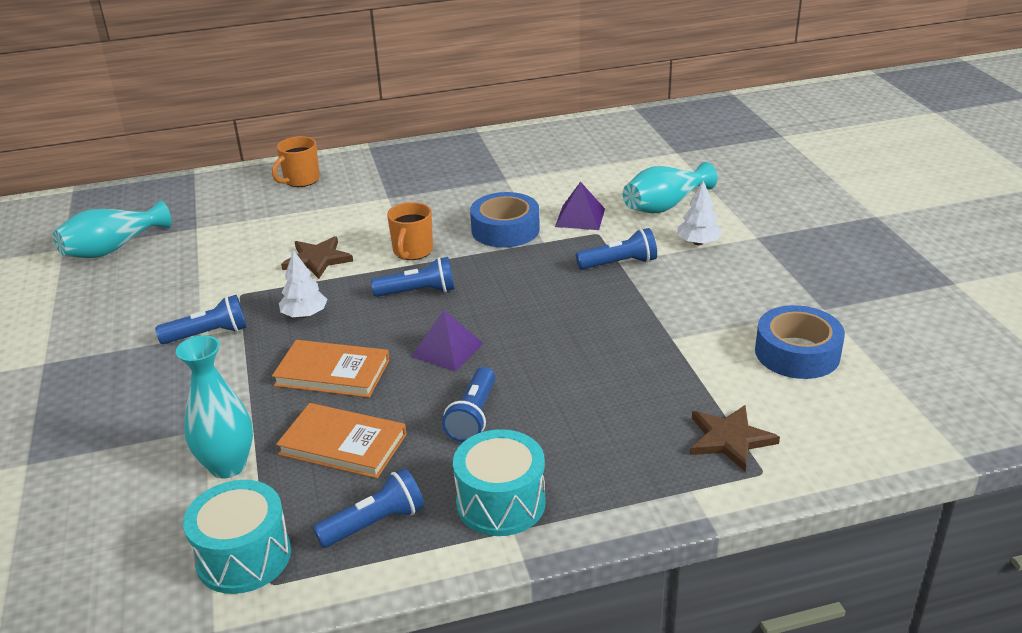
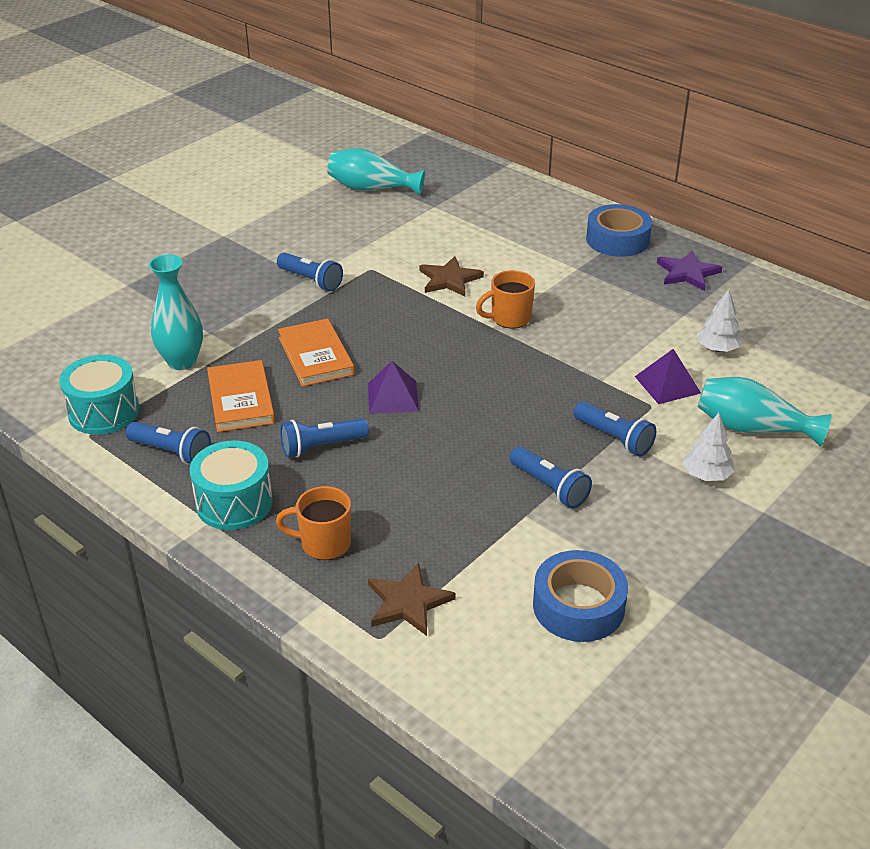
camera: 55 degrees right, 5 degrees up
orange mug [272,136,320,187] -> orange mug moved to [276,486,351,560]
white tree [279,250,328,318] -> white tree moved to [697,289,743,352]
blue flashlight [371,257,454,297] -> blue flashlight moved to [510,446,592,509]
blue tape [470,192,540,248] -> blue tape moved to [586,204,652,257]
none -> purple star [657,250,722,291]

